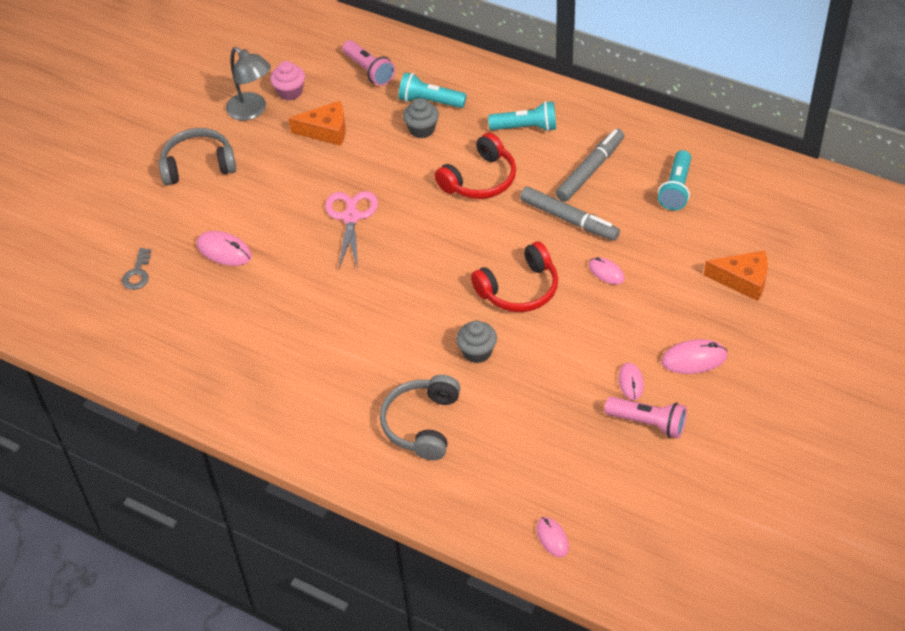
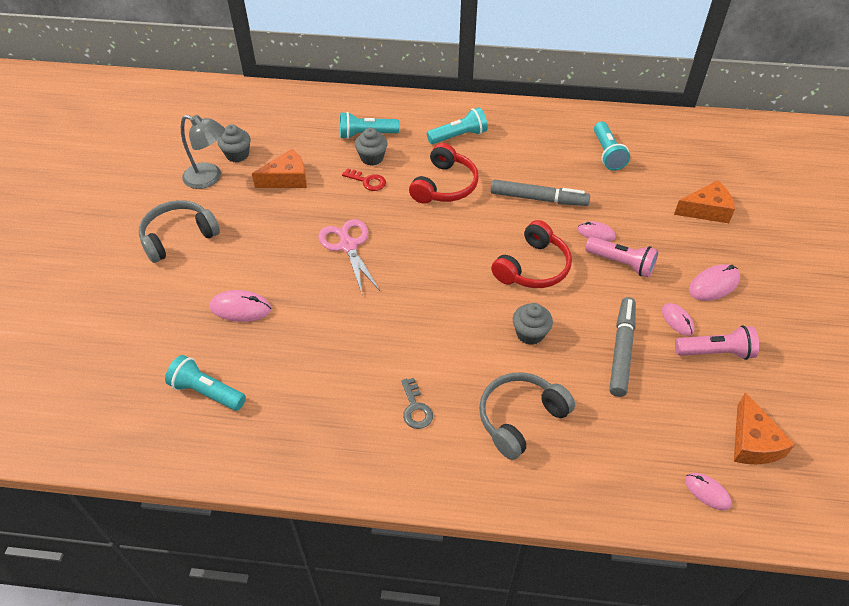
camera: 25 degrees left, 0 degrees up
grey key [122,248,151,290] -> grey key moved to [401,378,433,429]
pink cupcake [270,61,305,100] -> grey cupcake [218,124,251,162]
pink flashlight [342,40,395,86] -> pink flashlight moved to [585,237,659,278]
grey headphones [380,375,460,460] -> grey headphones turned 60 degrees clockwise [479,372,575,460]
grey marker [556,129,624,202] -> grey marker moved to [609,297,636,397]
none -> turquoise flashlight [165,355,246,411]
none -> red key [342,168,386,191]
none -> orange cheese [734,392,795,464]

